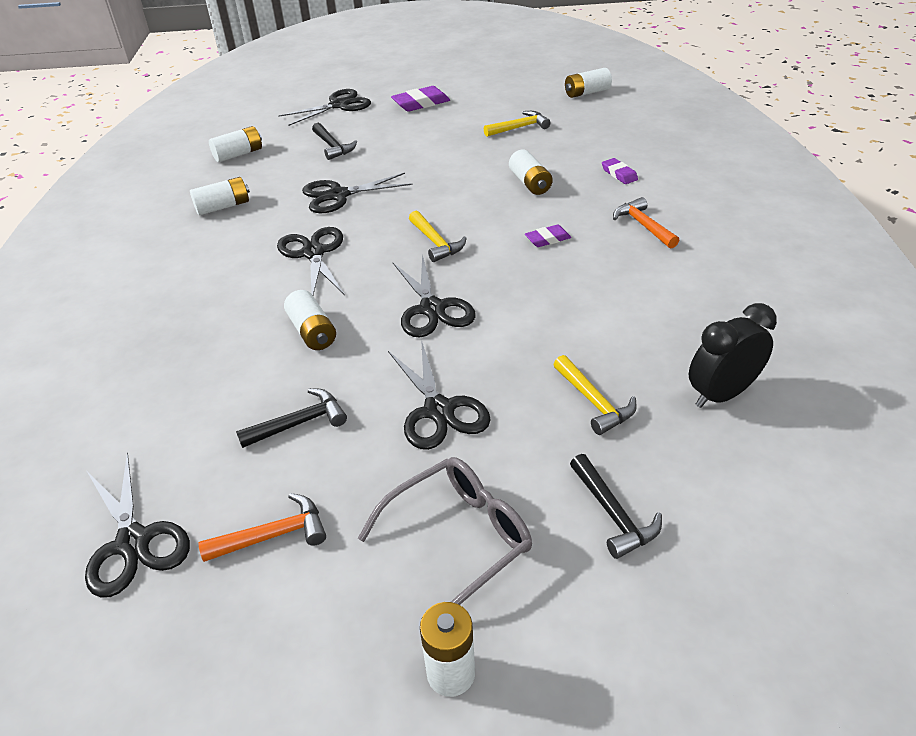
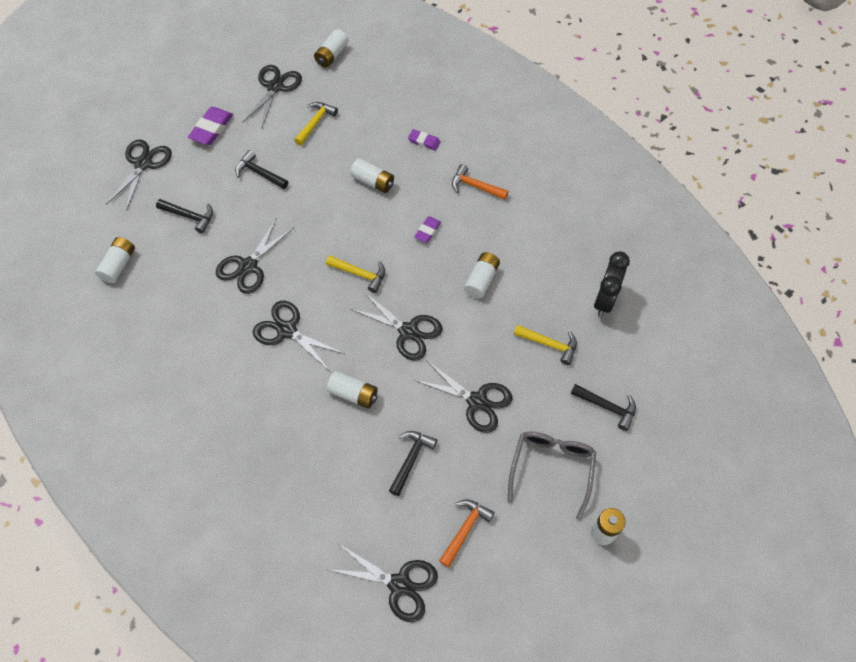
camera: 40 degrees left, 20 degrees up
white battery [190,177,250,215] -> white battery moved to [464,252,500,299]
none -> black hammer [235,150,288,189]
none -> black scissors [242,65,302,129]

